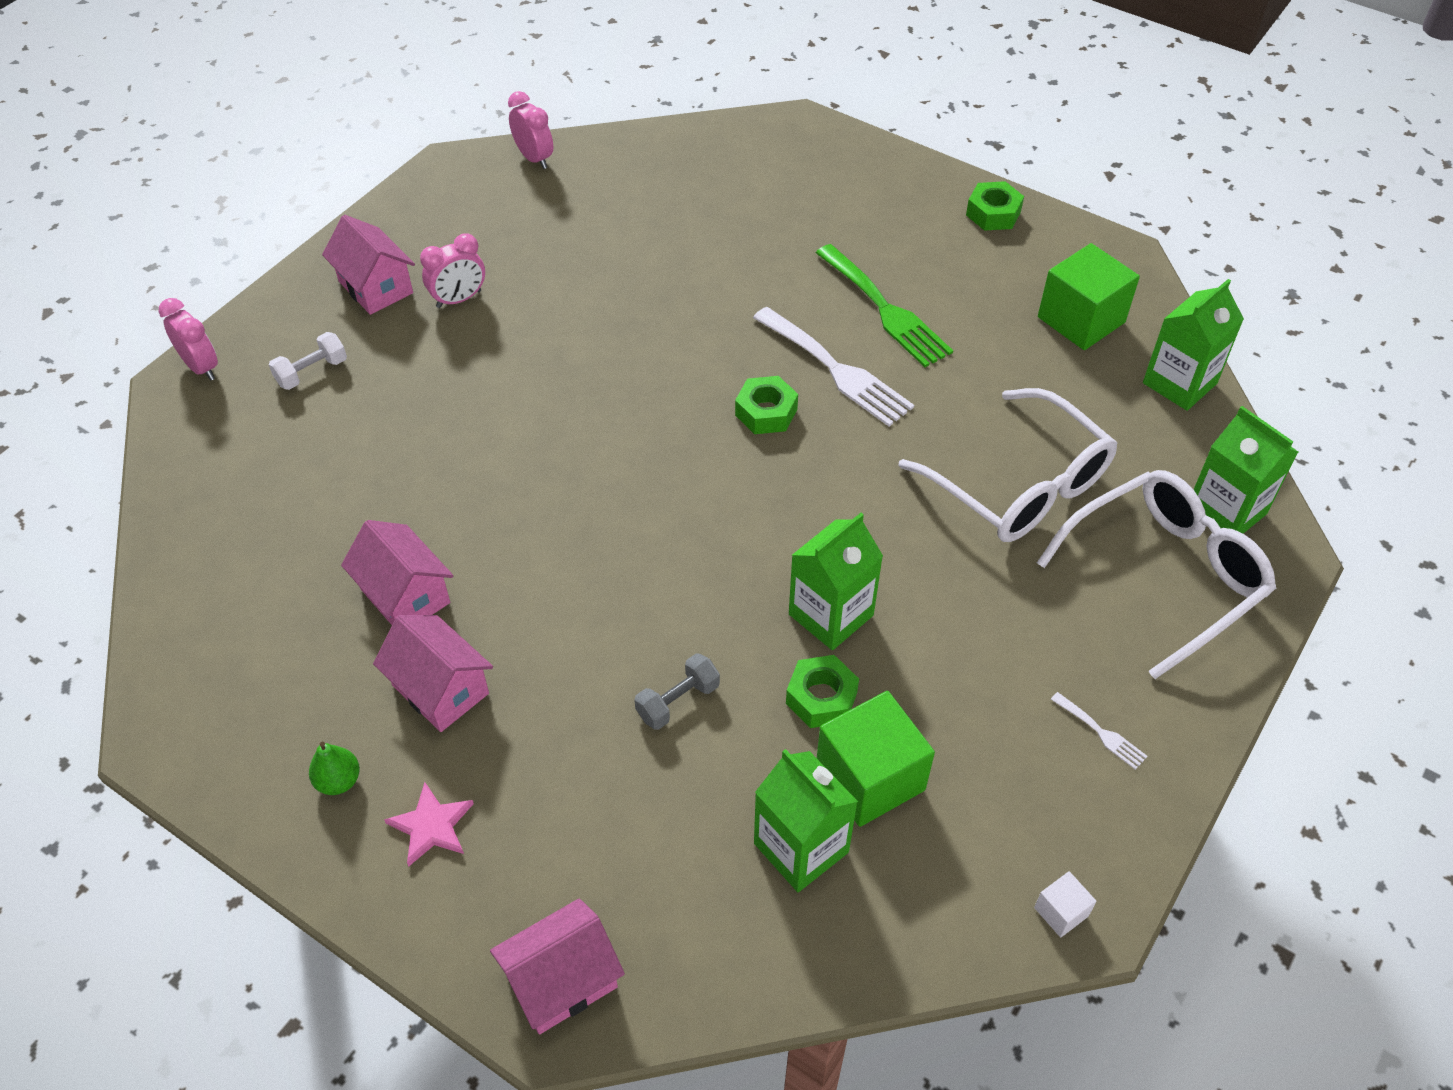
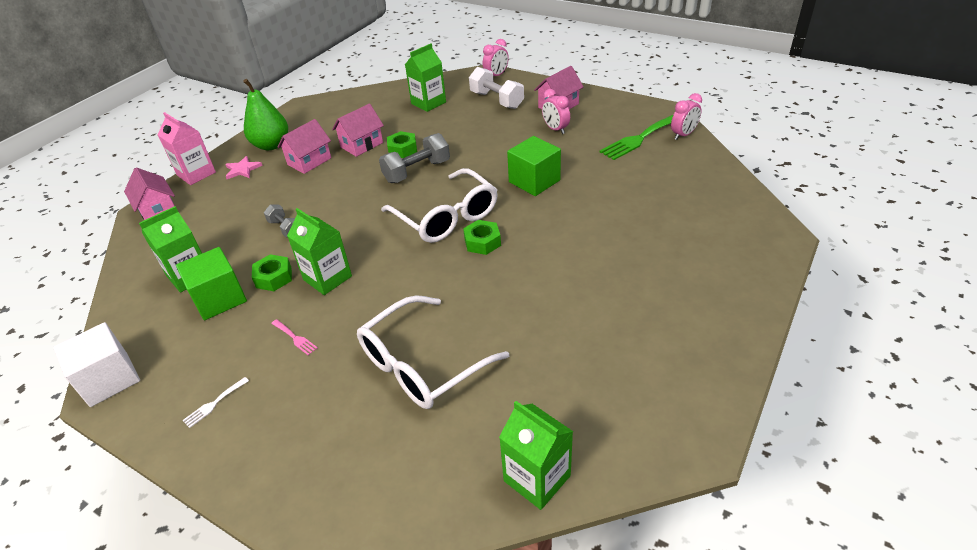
camera: 90 degrees right, 10 degrees down
white dumbbell [269,332,347,390] -> white dumbbell [469,67,524,109], size x1.71
green pear [309,741,360,795] -> green pear [243,79,288,150], size x2.11
white fork [753,307,914,426] -> none
green fork [816,244,953,367] -> green fork moved to [599,115,673,160]
green nut [966,181,1024,231] -> green nut moved to [387,131,417,158]
white cube [1034,871,1097,938] -> white cube [53,322,140,407], size x2.19
white glasses [1037,470,1276,679] -> white glasses moved to [381,168,498,243]
green cube [1038,243,1140,350] -> green cube moved to [507,136,561,196]
green carton [1194,406,1298,534] -> green carton moved to [405,44,446,112]
none -> pink carton [158,112,216,185]
none -> pink fork [271,319,318,355]
none -> grey dumbbell [379,133,450,183]

